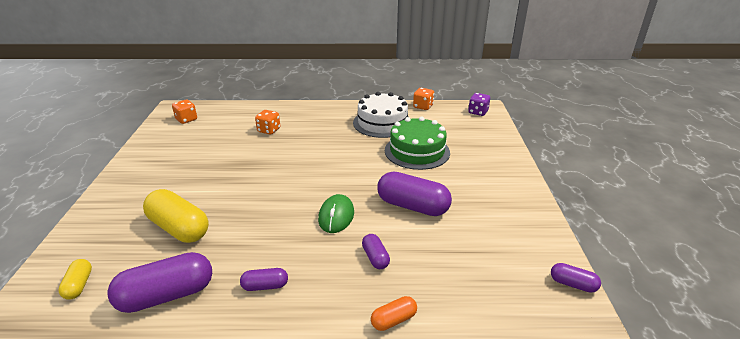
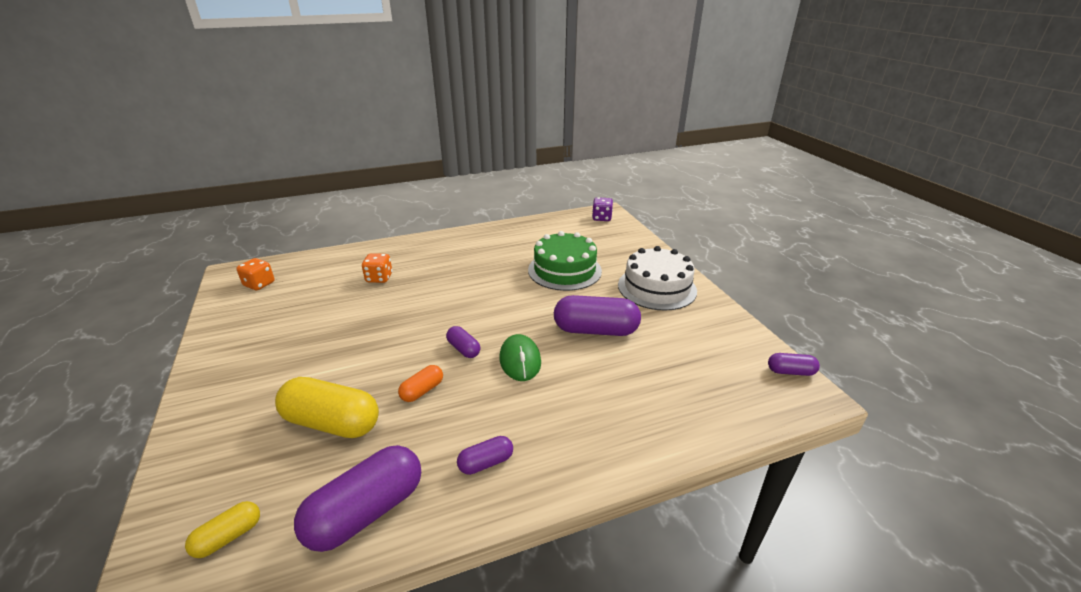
camera: 20 degrees left, 0 degrees up
yellow capsule [58,259,92,300] -> yellow capsule turned 75 degrees clockwise [185,501,260,558]
white cake [353,92,409,138] -> white cake moved to [618,246,697,311]
purple capsule [362,234,390,269] -> purple capsule moved to [446,326,480,358]
orange capsule [371,296,417,331] -> orange capsule moved to [398,365,443,402]
orange dice [413,88,434,110] -> none

